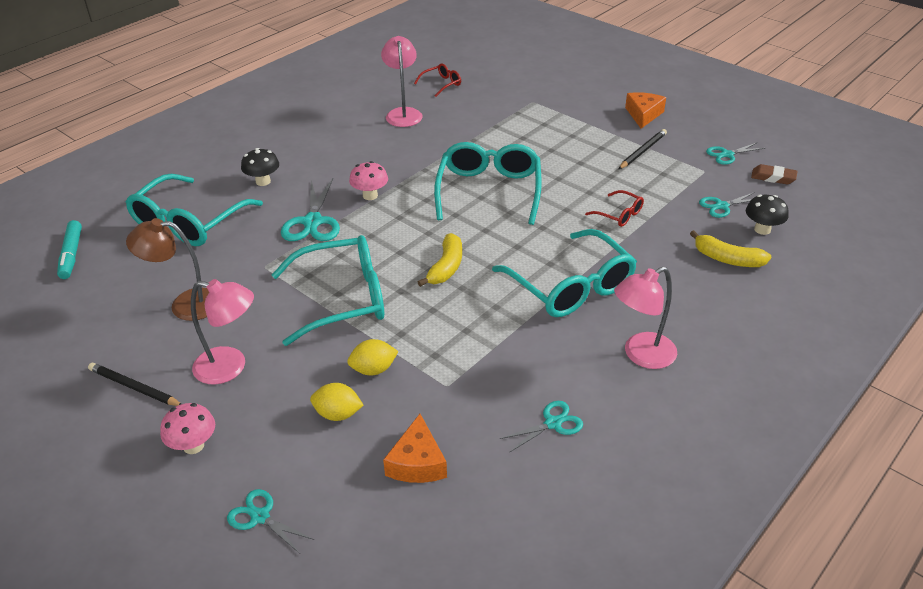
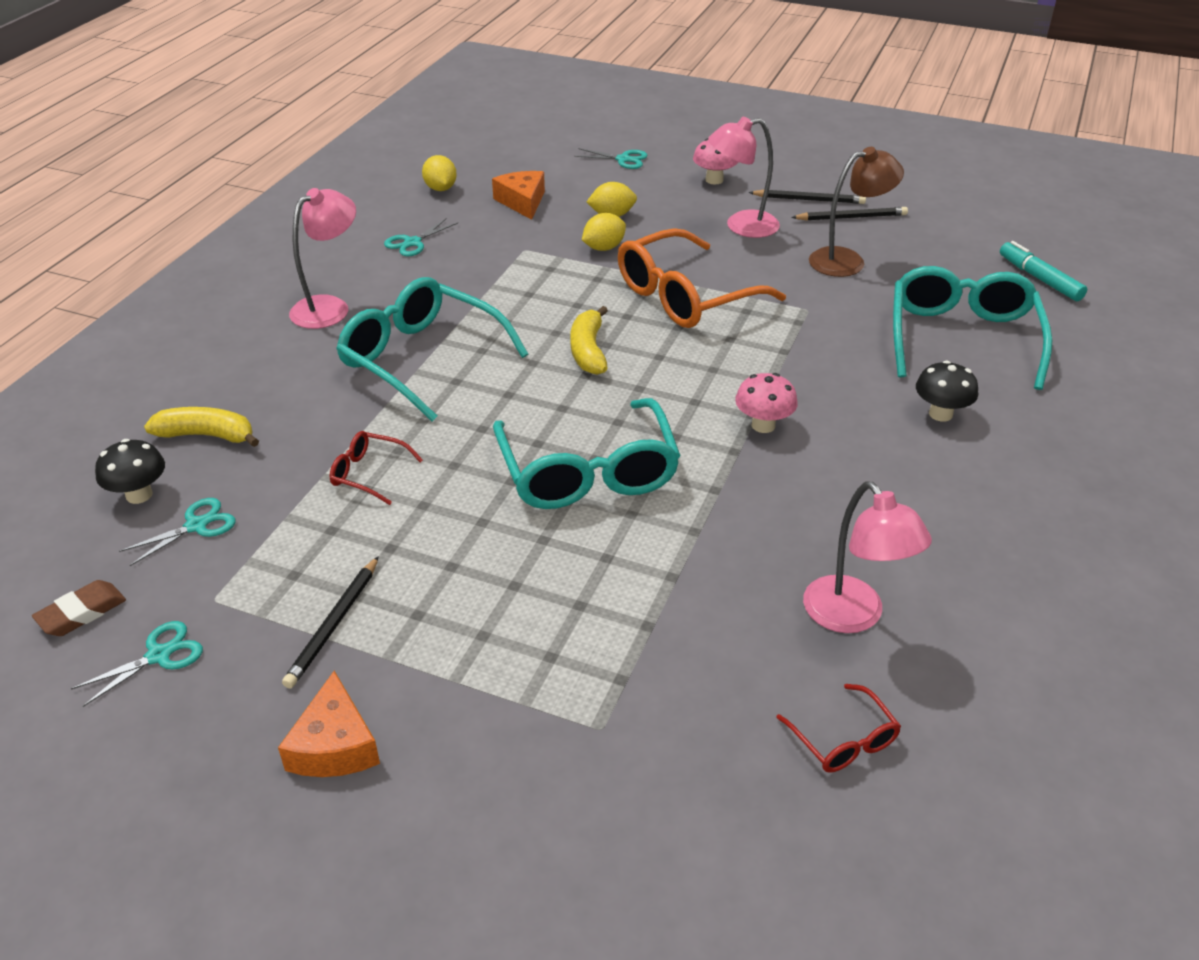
camera: 160 degrees right, 0 degrees up
turquoise glasses [272,235,384,346] -> orange glasses [618,228,786,328]
turquoise scissors [281,178,340,241] -> none
red glasses [414,63,461,97] -> red glasses turned 60 degrees counterclockwise [776,684,901,773]
brown eraser [751,164,797,184] -> brown eraser turned 45 degrees counterclockwise [32,580,126,636]
none -> yellow lemon [422,155,457,191]
none -> black pencil [791,207,908,221]

